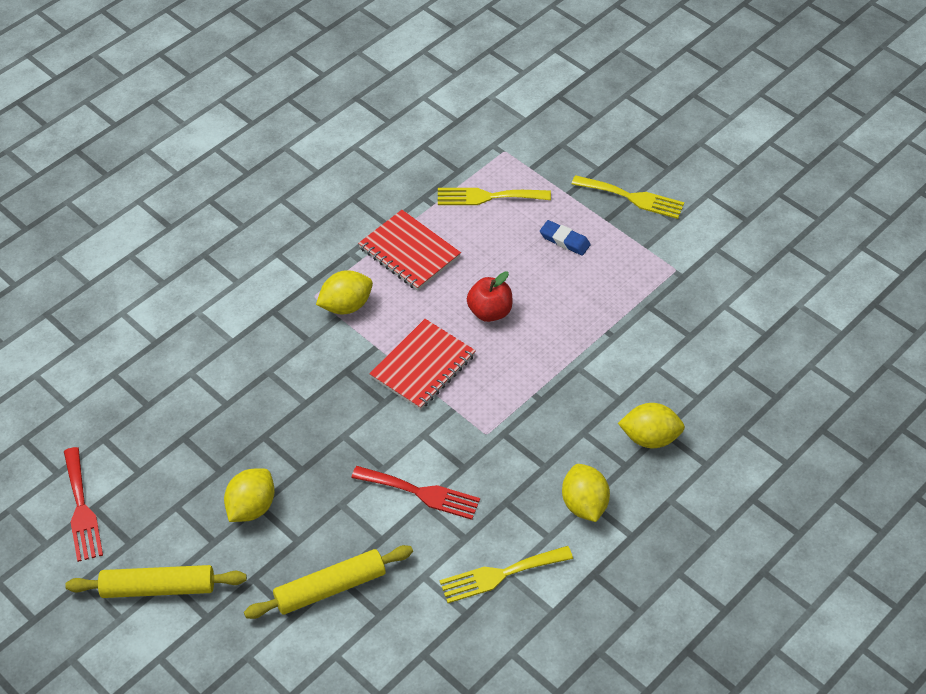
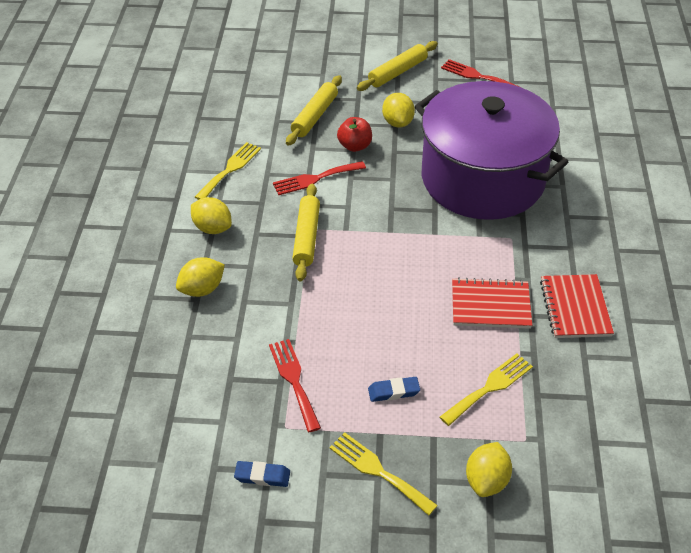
camera: 140 degrees right, 5 degrees down
yellow lemon [316,270,373,314] -> yellow lemon moved to [466,442,512,497]
red notebook [369,319,476,410] -> red notebook moved to [540,274,614,338]
red apple [467,271,512,322] -> red apple moved to [337,117,372,152]
yellow fork [572,175,684,219] -> yellow fork turned 60 degrees clockwise [329,432,438,516]
none -> blue eraser [234,461,290,487]
none -> red fork [269,339,321,432]
none -> yellow rolling pin [292,184,320,281]
none -> purple pot [415,81,568,220]

